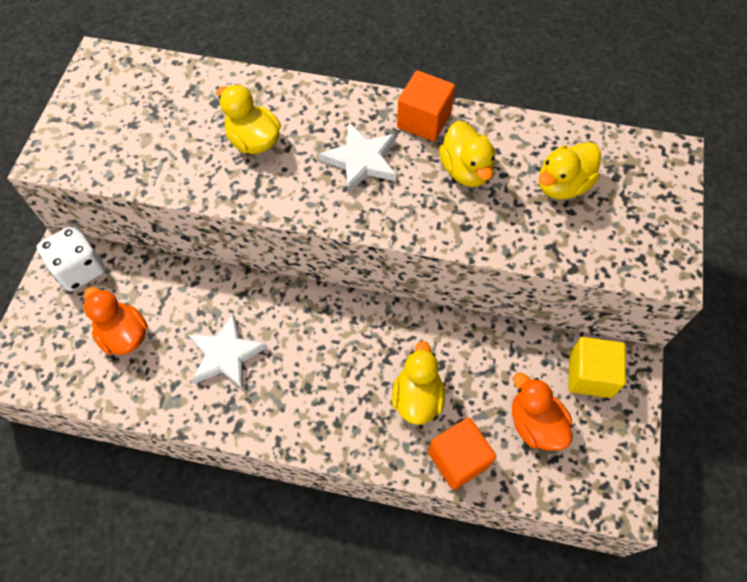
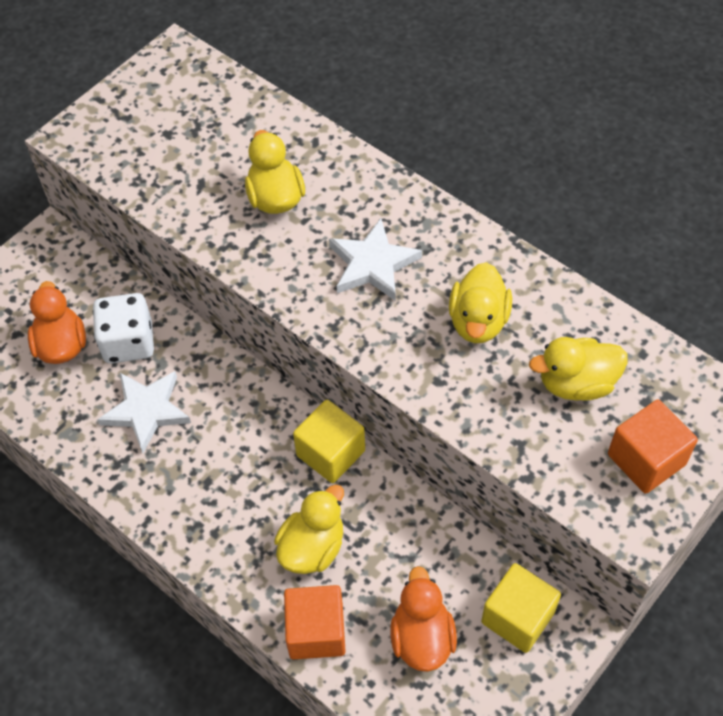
camera: 30 degrees right, 5 degrees down
white dice [37,225,105,292] -> white dice moved to [93,293,154,363]
orange cube [397,71,455,141] -> orange cube moved to [608,399,698,494]
none -> yellow cube [293,400,365,483]

